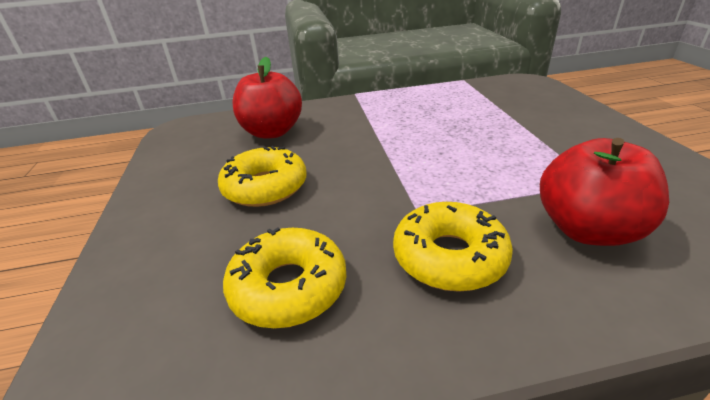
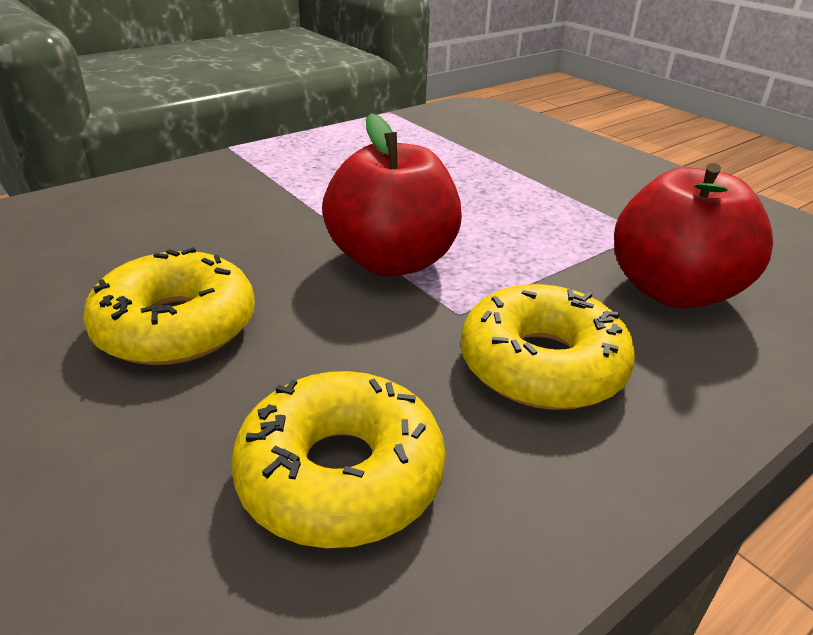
camera: 30 degrees left, 0 degrees up
red apple [232,57,302,139] -> red apple moved to [322,113,462,277]

